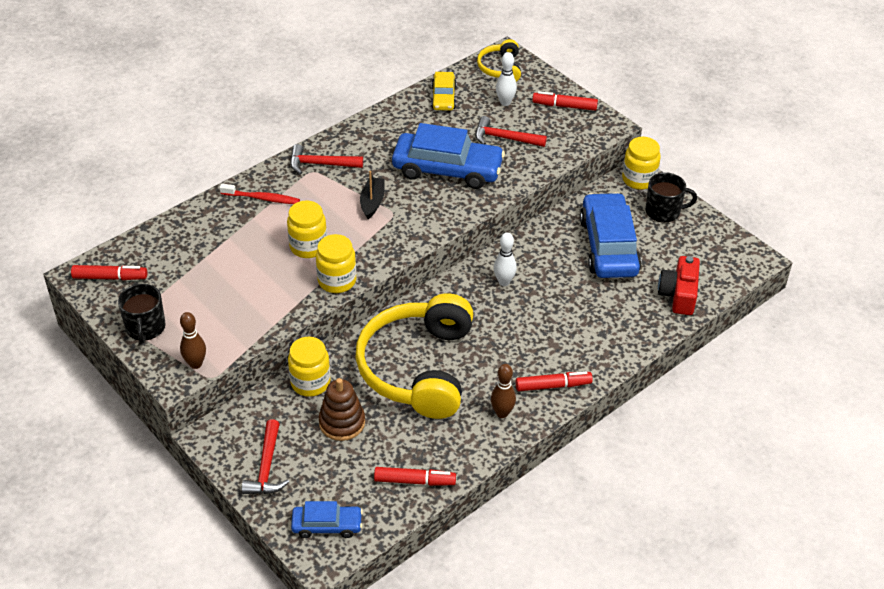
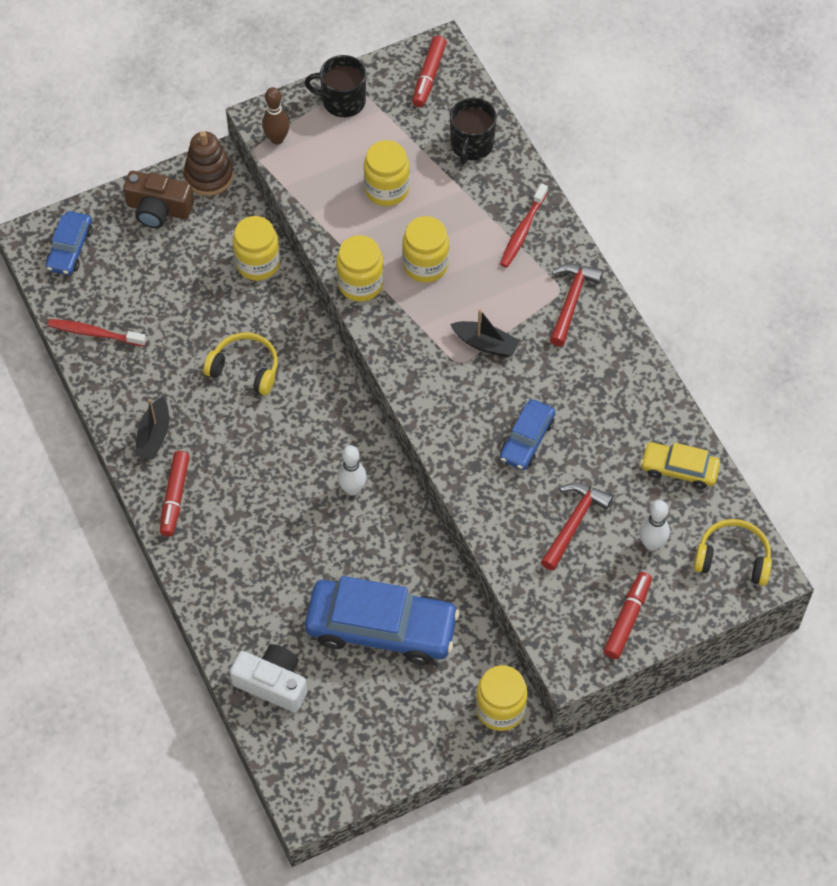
camera: 105 degrees right, 15 degrees up
red hammer [241,419,289,494] -> brown camera [123,171,194,228]
brown stacking toy [319,378,365,441] -> brown stacking toy moved to [184,131,234,196]
yellow headphones [356,293,473,419] -> yellow headphones [203,333,278,395], size x0.46
red marker [374,467,456,486] -> red toothbrush [48,319,146,346]
blue car [392,123,505,189] -> blue car [500,399,555,470], size x0.53
brown bowling pin [491,364,516,418] -> black boat [135,396,169,459]
black mug [646,172,697,223] -> black mug moved to [450,98,497,164]
red camera [658,256,700,315] -> white camera [230,644,307,712]
none -> yellow jar [364,140,410,206]

